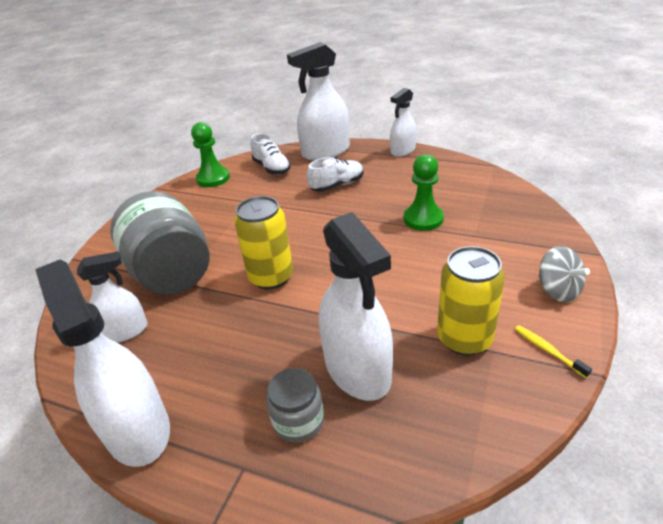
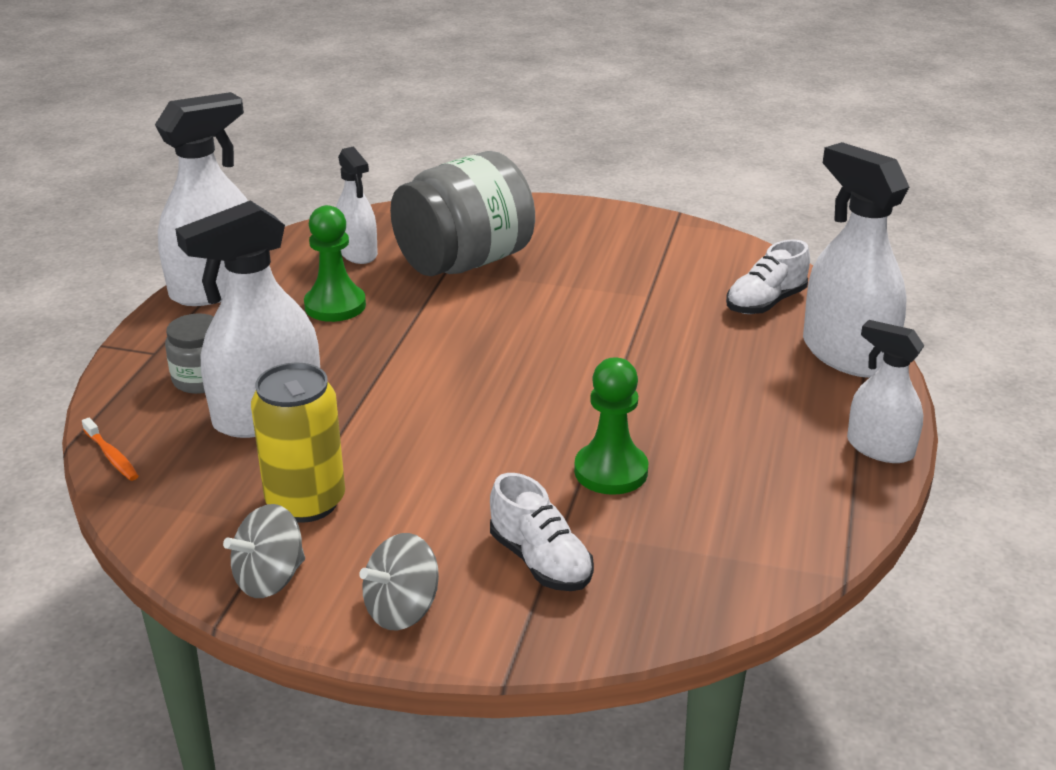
camera: 80 degrees right, 5 degrees down
green pawn [191,122,230,187] -> green pawn moved to [304,205,366,322]
yellow can [234,196,293,290] -> none
white shoe [307,157,364,192] -> white shoe moved to [490,473,594,591]
yellow toothbrush [515,325,592,378] -> grey spinning top [223,504,305,598]
none -> orange toothbrush [82,418,138,481]

